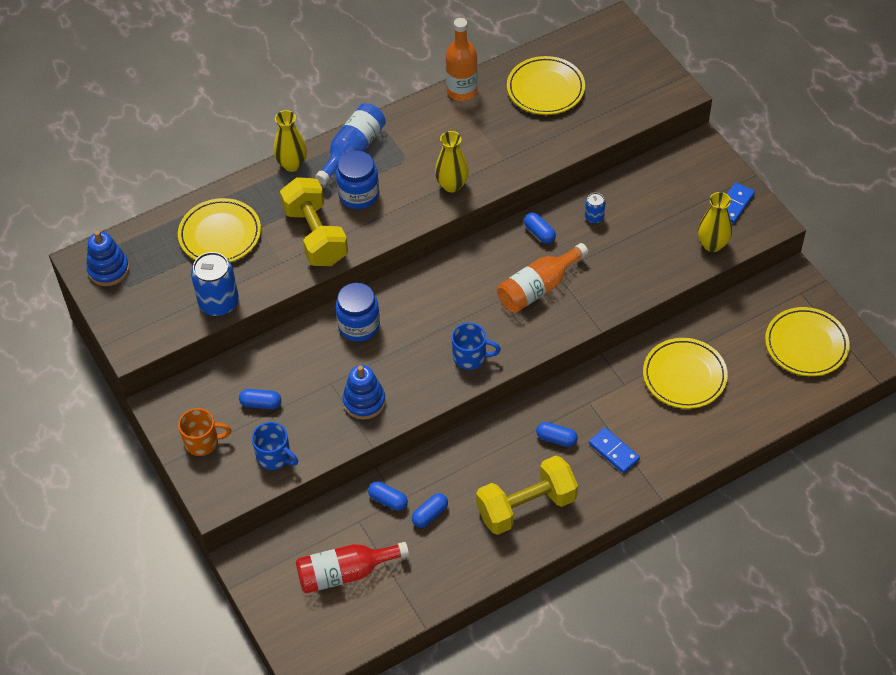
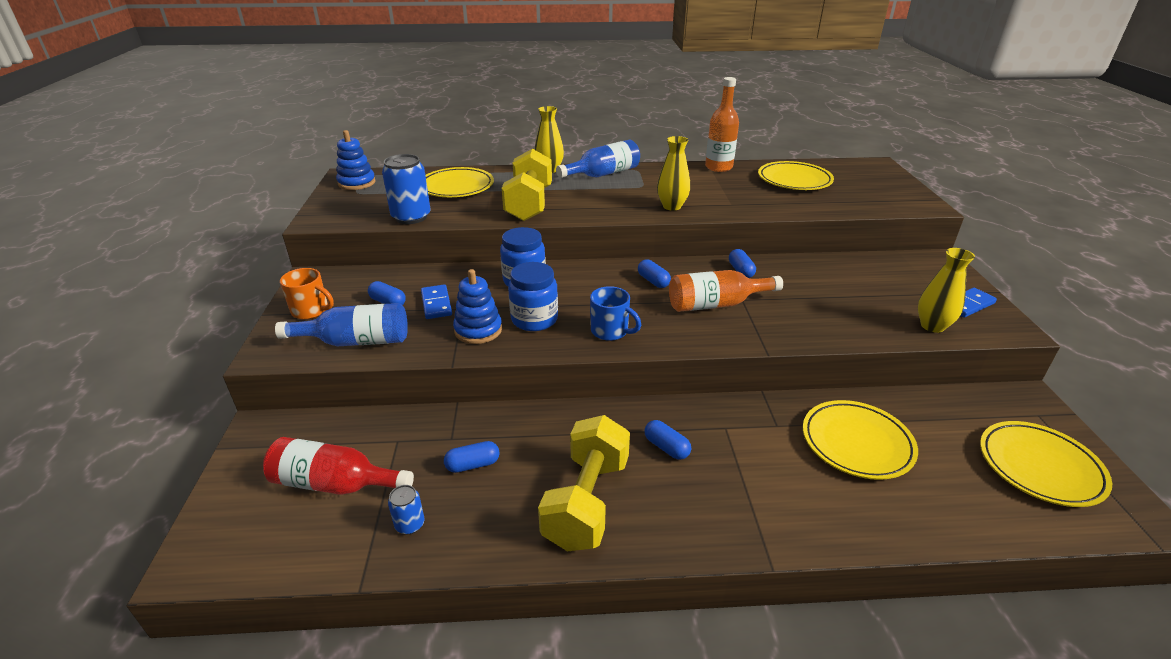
camera: 25 degrees right, 20 degrees down
blue mug [252,422,298,470] -> blue bottle [275,303,408,346]
blue jar [336,150,379,209] -> blue jar moved to [508,262,558,331]
blue capsule [368,481,408,511] -> blue capsule moved to [638,259,671,288]
yellow dumbbell [476,456,578,535] -> yellow dumbbell turned 75 degrees counterclockwise [538,415,630,551]
blue can [585,193,605,224] -> blue can moved to [388,485,424,534]
blue domino [589,427,640,473] -> blue domino moved to [421,285,452,319]

